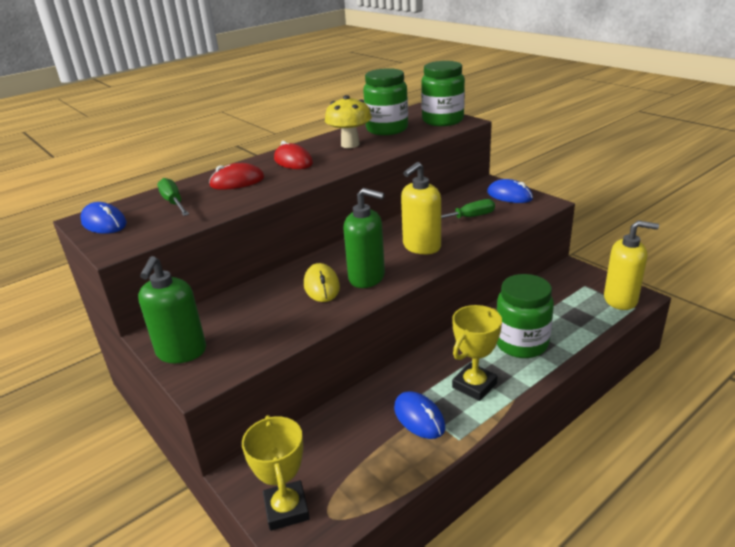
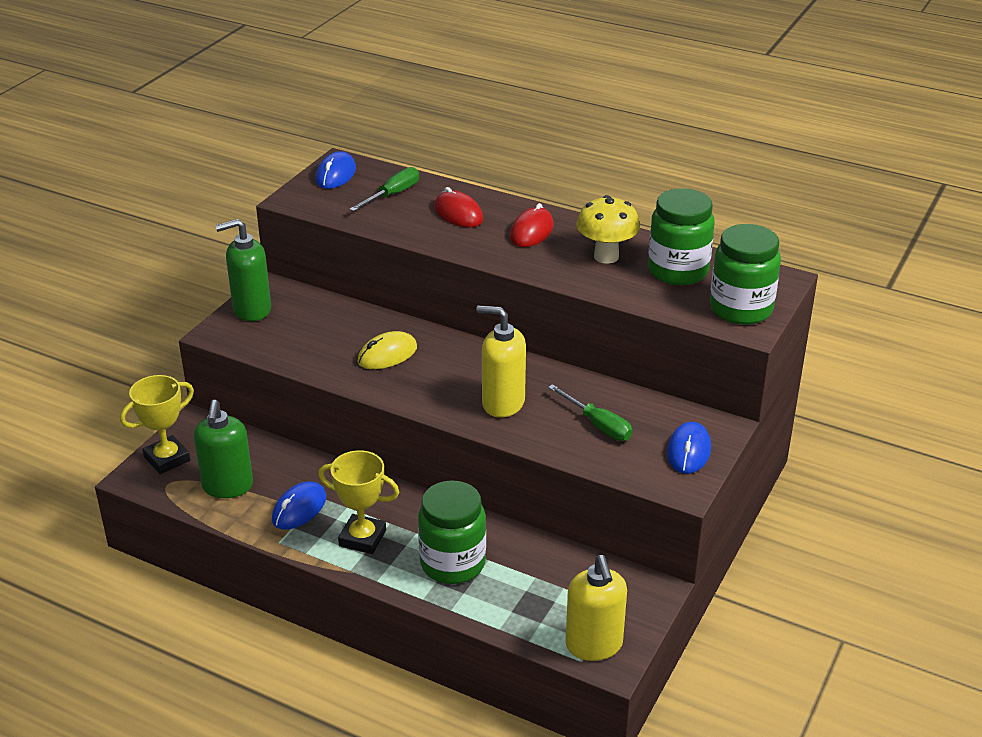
camera: 65 degrees right, 5 degrees up
green soap dispenser [343,188,385,288] -> green soap dispenser moved to [194,400,253,498]

